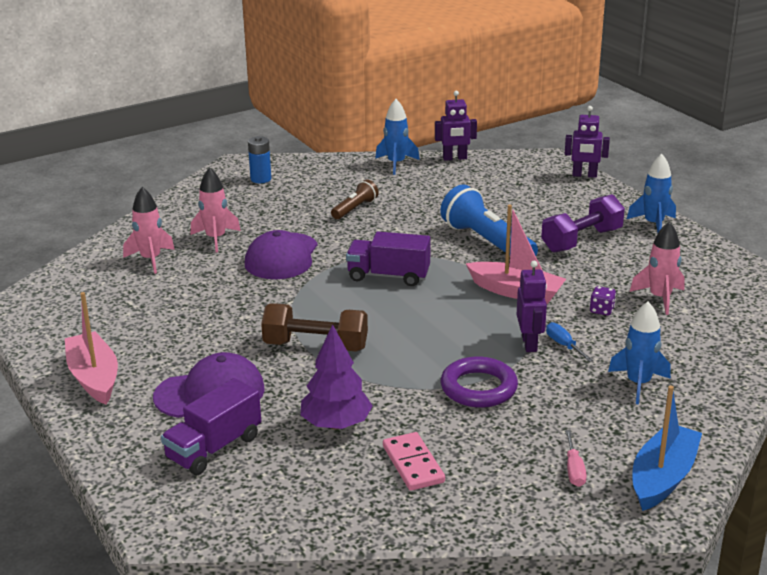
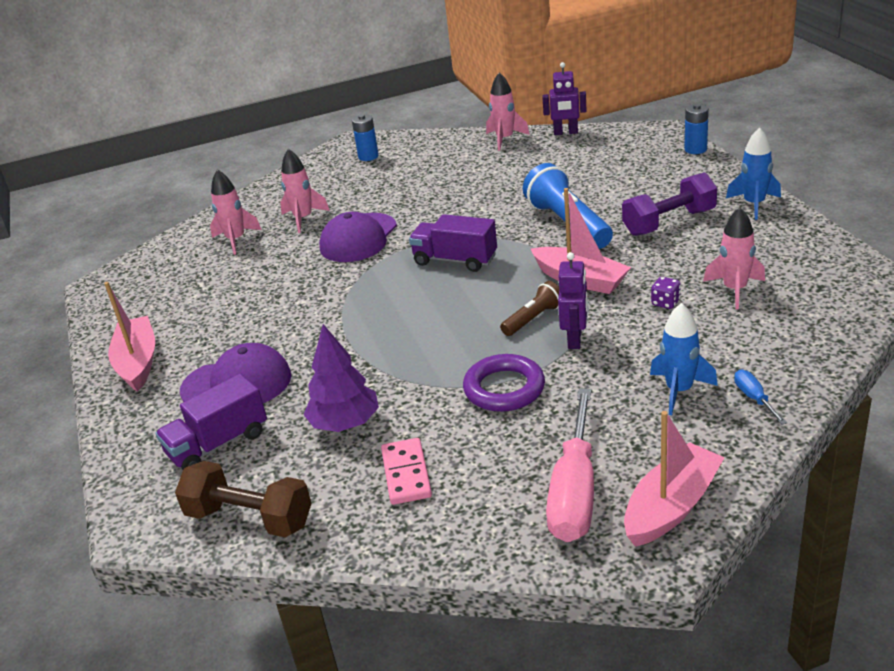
camera: 15 degrees right, 5 degrees up
brown dumbbell [261,303,368,352] -> brown dumbbell moved to [175,461,312,537]
brown flashlight [331,179,379,219] -> brown flashlight moved to [500,281,559,336]
blue rocket [375,99,420,175] -> pink rocket [486,72,530,151]
blue screwdriver [546,322,593,362] -> blue screwdriver moved to [734,370,787,424]
purple robot [565,106,610,178] -> blue battery [684,104,709,154]
pink screwdriver [565,431,587,487] -> pink screwdriver [546,389,594,542], size x2.30
blue boat [632,385,702,511] -> pink boat [624,411,725,547]

